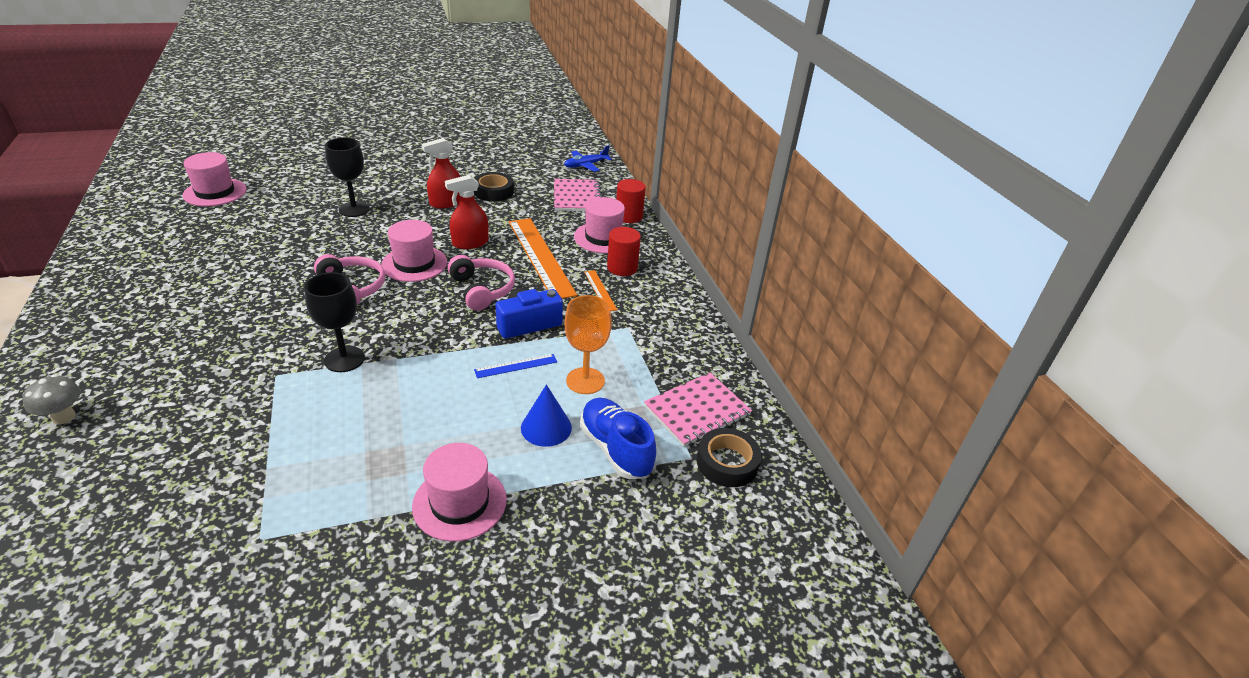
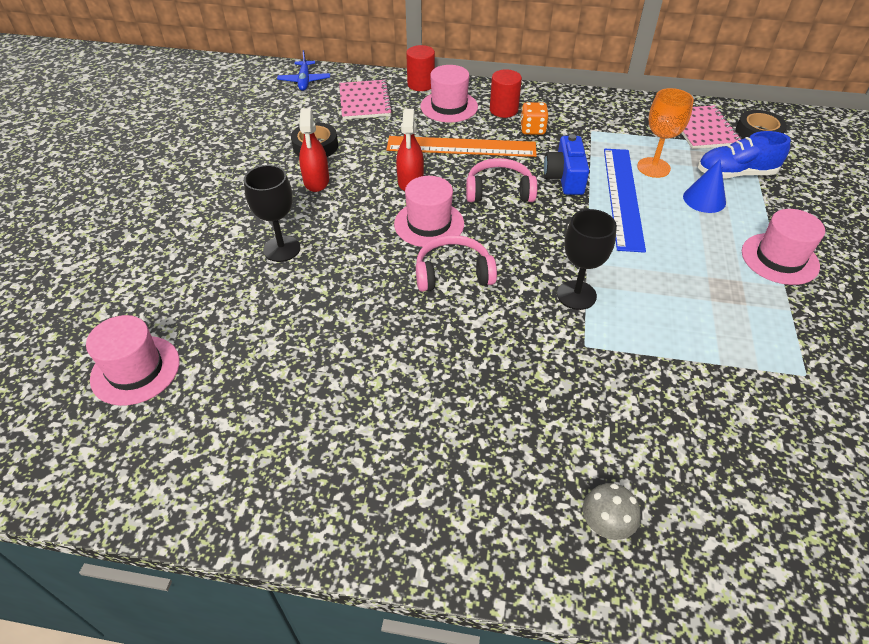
camera: 60 degrees left, 10 degrees up
blue ruler [474,354,557,378] -> blue ruler [604,149,646,253], size x2.21
pink notebook [554,179,601,211] -> pink notebook turned 60 degrees clockwise [339,80,393,120]
orange ruler [584,270,617,311] -> orange dice [520,102,548,135]

